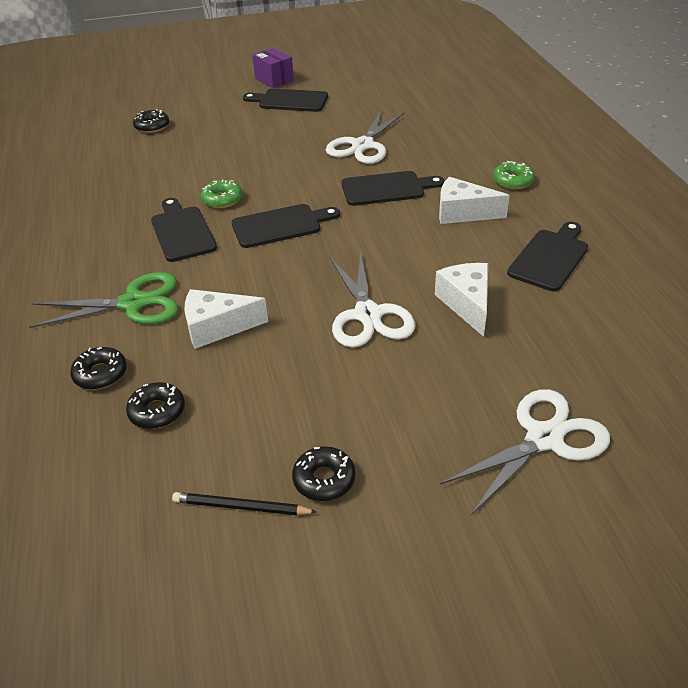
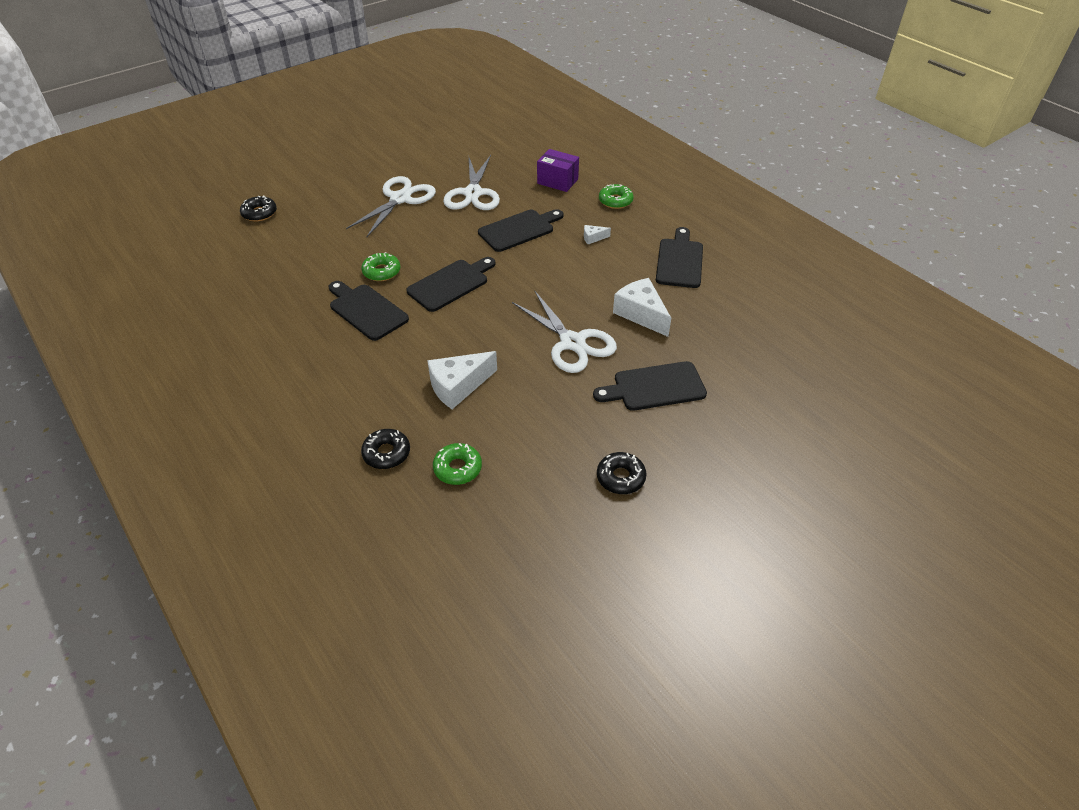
camera: 25 degrees left, 5 degrees up
green scissors [29,272,178,328] -> none
black donut [126,382,185,429] -> green donut [433,443,482,485]
black pencil [172,492,316,515] -> none
black cutting board [243,88,328,112] -> black cutting board moved to [593,361,707,411]
purple box [252,48,294,88] -> purple box moved to [537,149,579,192]
white cheese [439,177,510,224] -> white cheese [584,225,611,244], size x0.47
white scissors [440,389,610,515] -> white scissors moved to [346,176,436,237]

